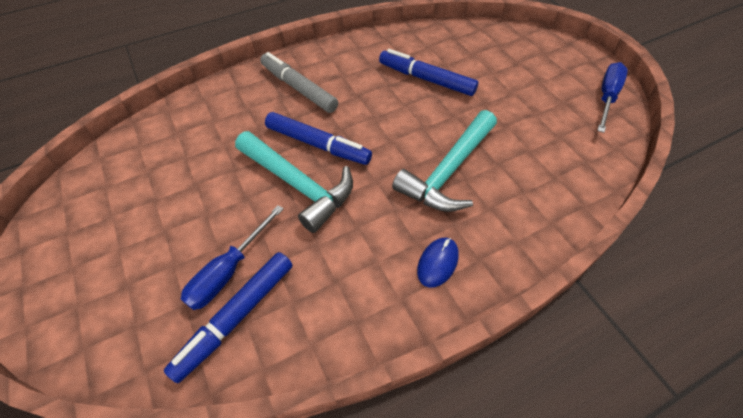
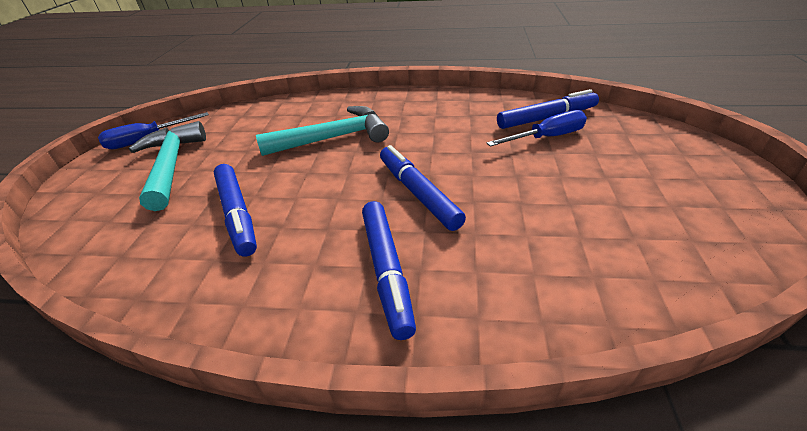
camera: 145 degrees left, 15 degrees down
turquoise hammer [235,131,353,233] -> turquoise hammer moved to [129,121,206,211]
grey marker [260,52,338,113] -> blue marker [362,201,416,340]
blue mouse [417,238,459,288] -> none

